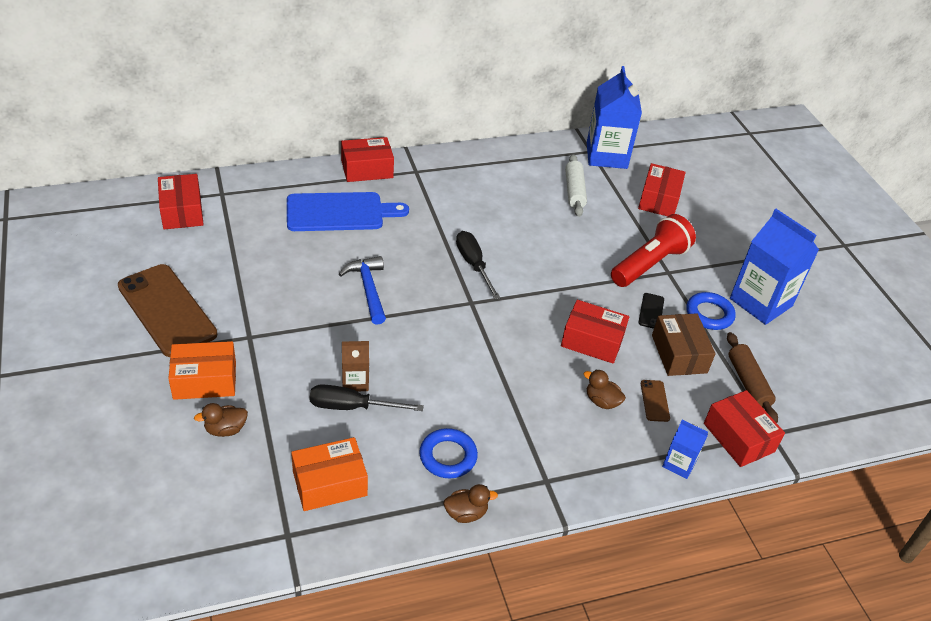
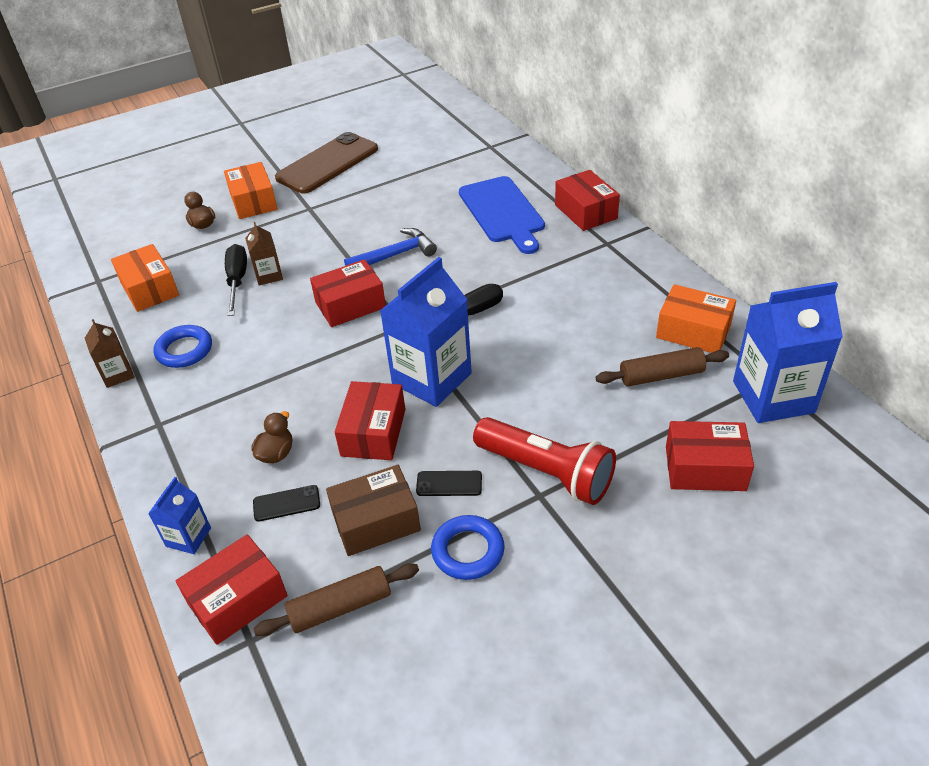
camera: 85 degrees right, 0 degrees up
red box [158,174,204,229] -> red box moved to [310,259,386,327]
brown duck [443,484,498,523] -> brown carton [85,319,134,388]
white rolling pin [565,154,587,217] -> brown rolling pin [596,347,729,386]
brown phone [641,380,670,422] -> black phone [253,485,320,522]
blue carton [730,209,819,325] -> blue carton moved to [380,257,472,407]
none -> orange box [656,284,736,353]

